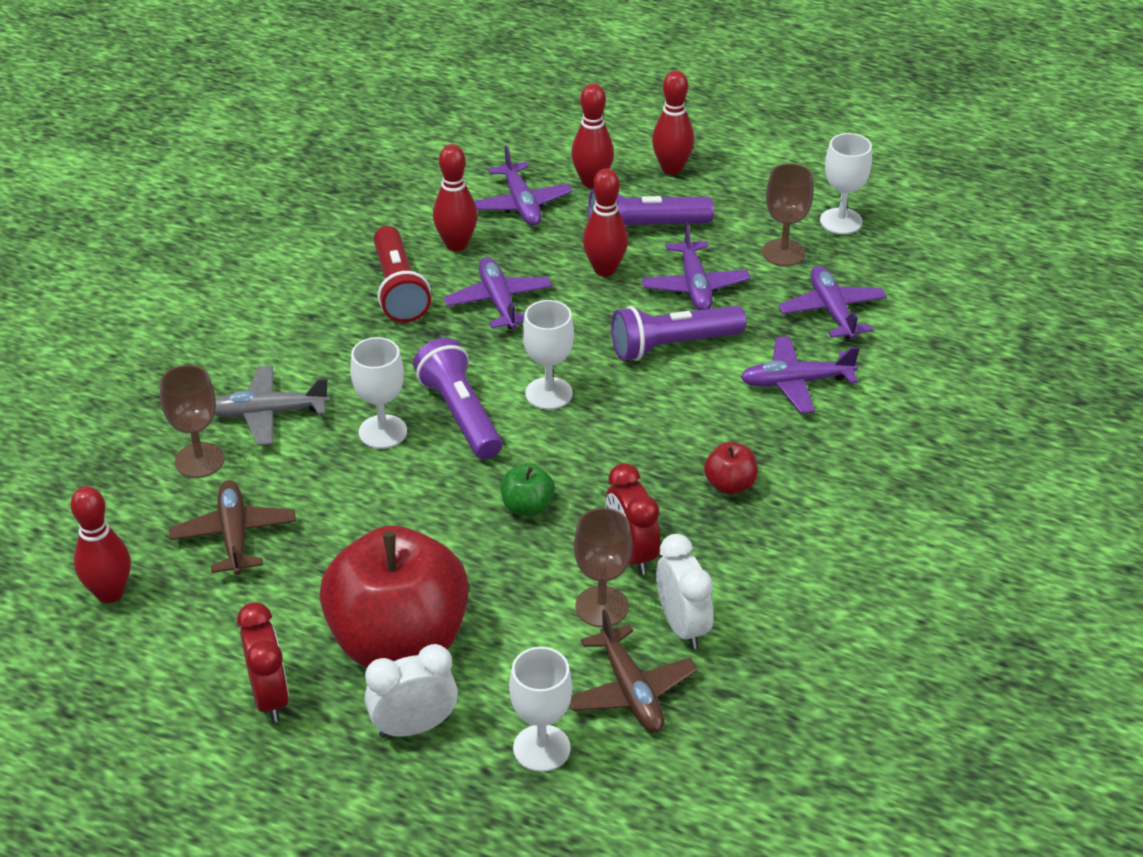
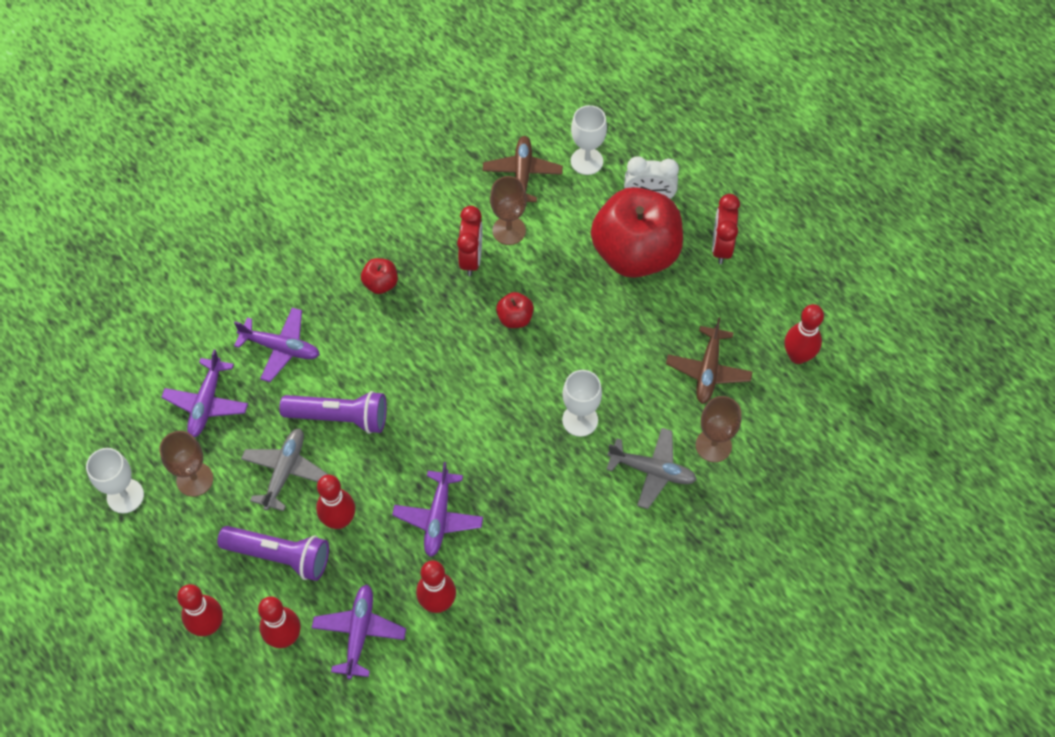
camera: 155 degrees left, 20 degrees up
red flashlight [373,226,431,323] -> none
purple flashlight [413,338,502,459] -> none
green apple [501,463,555,516] -> red apple [496,292,534,328]
white goblet [523,300,574,410] -> none
purple plane [642,222,750,310] -> grey plane [241,428,328,511]
white clock [656,534,713,649] -> none

